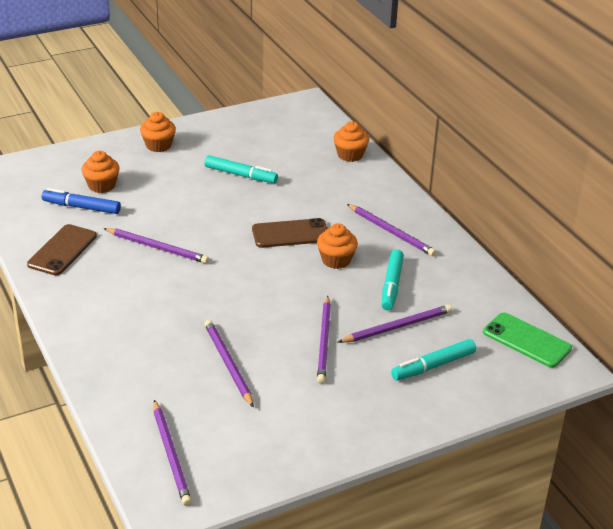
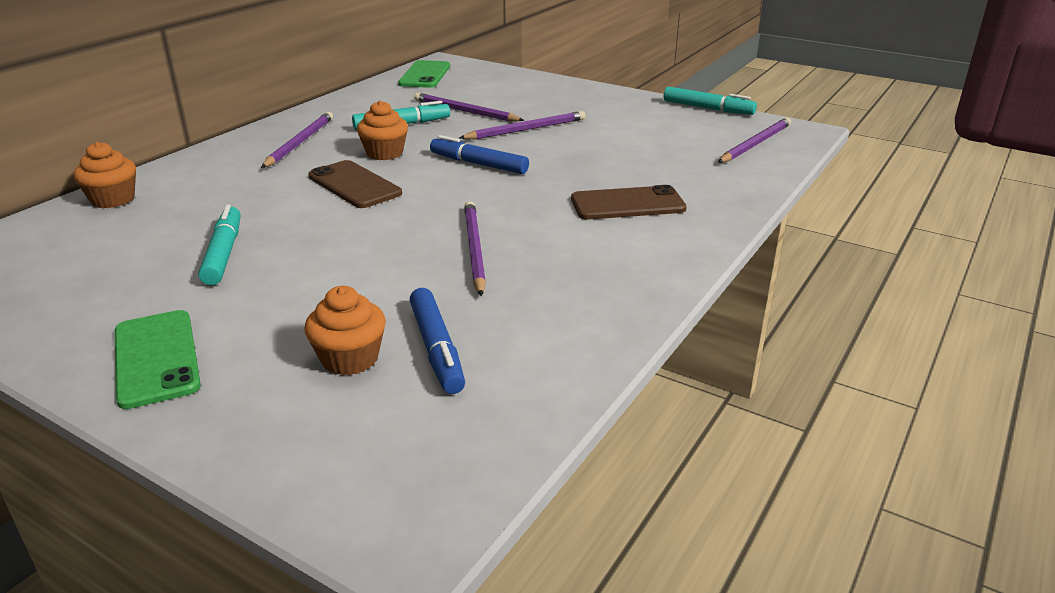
camera: 120 degrees left, 5 degrees down
brown phone [27,224,97,275] -> brown phone moved to [571,185,687,220]
orange cupcake [140,112,176,152] -> green phone [115,310,201,409]
purple pencil [204,320,254,408] -> none
turquoise marker [391,339,476,381] -> turquoise marker moved to [664,87,757,115]
none -> blue marker [430,135,529,174]

